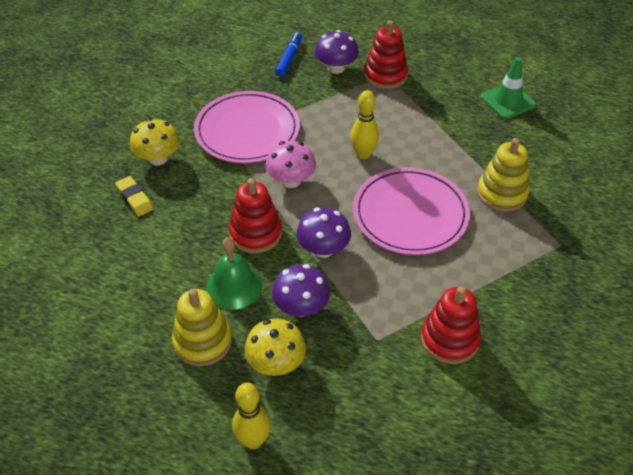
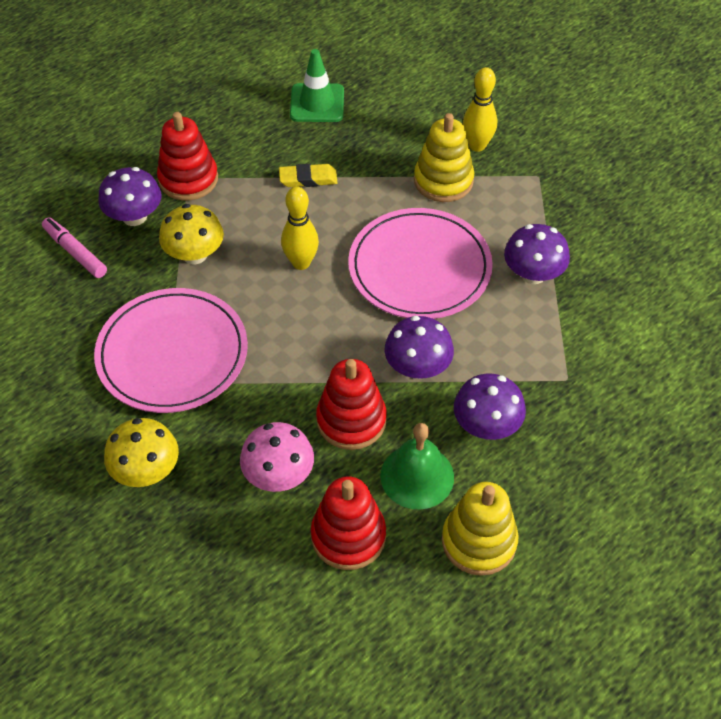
camera: 60 degrees left, 5 degrees up
yellow eraser [115,176,153,217] -> yellow eraser moved to [279,164,337,187]
yellow bowling pin [232,383,271,449] -> yellow bowling pin moved to [463,67,497,152]
yellow mushroom [245,319,306,376] -> yellow mushroom moved to [159,204,224,265]
pink mushroom [265,141,316,188] -> pink mushroom moved to [240,422,314,492]
blue marker [275,32,302,77] -> pink marker [42,217,107,278]
red stacking toy [421,286,481,364] -> red stacking toy moved to [311,476,386,570]
none -> purple mushroom [504,224,570,284]

